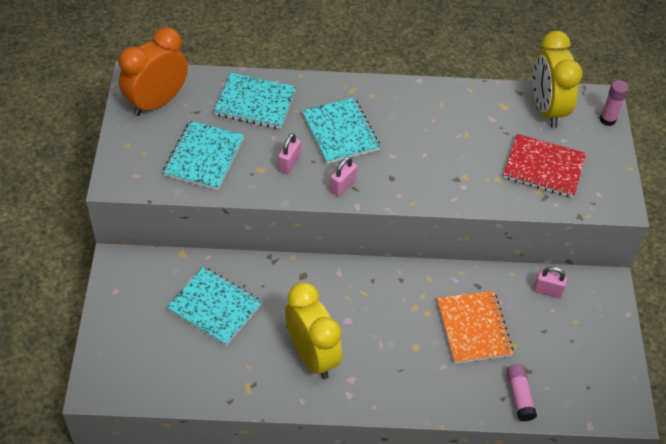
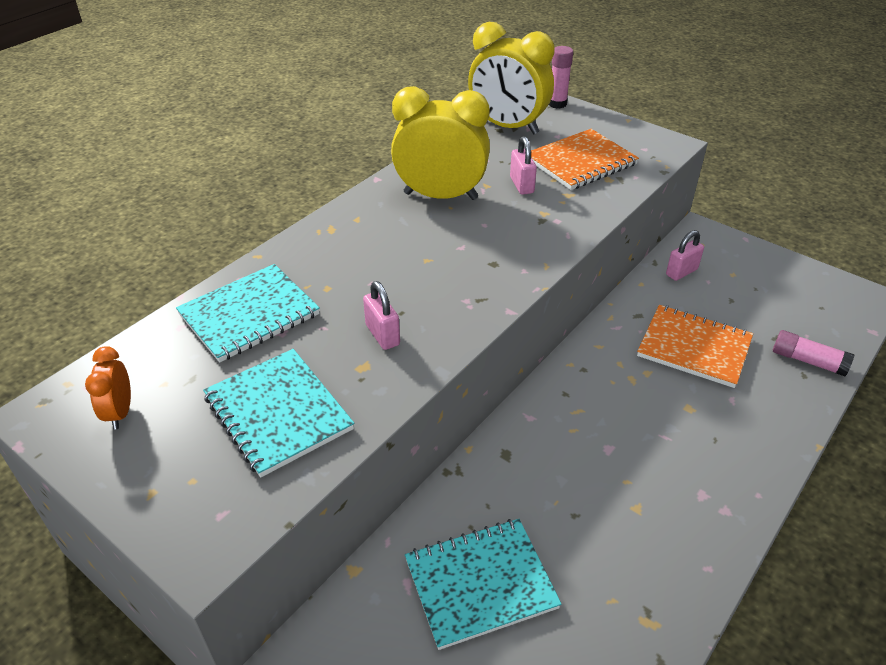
camera: 50 degrees left, 10 degrees down
orange clock [119,27,188,116] -> orange clock [85,346,131,430], size x0.47
yellow clock [285,282,342,379] -> yellow clock moved to [391,86,490,200]
turquoise notebook [302,97,380,164] -> none
pink padlock [330,157,357,197] -> pink padlock moved to [510,136,537,195]
red notebook [503,134,586,198] -> orange notebook [531,129,639,190]

